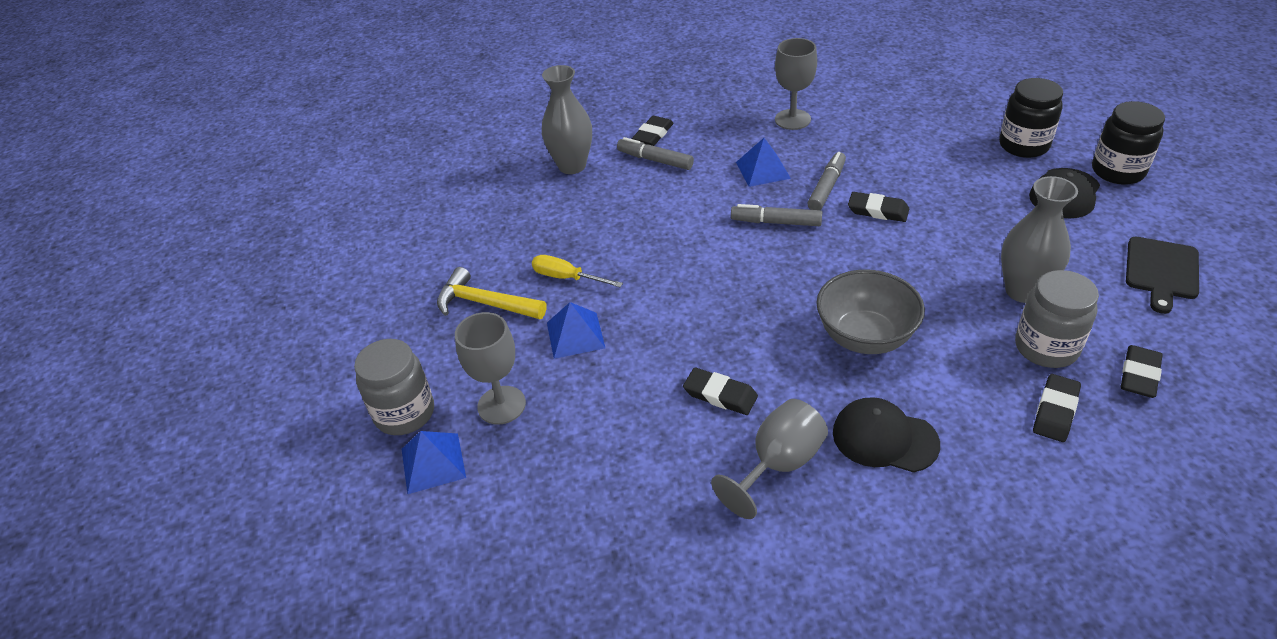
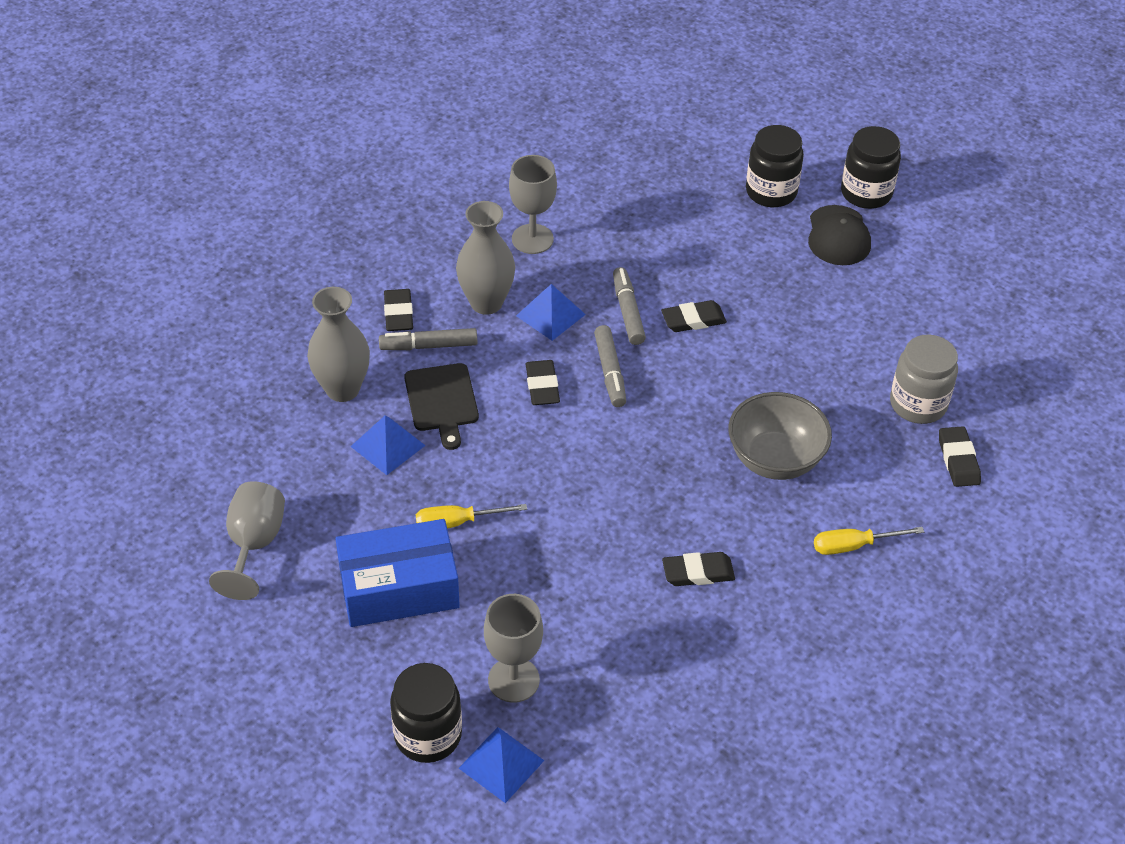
camera: 40 degrees left, 5 degrees up
grey jar [354,339,434,435] -> black jar [390,663,462,763]
yellow hammer [437,267,546,319] -> blue box [336,519,460,627]
blue pyramid [547,302,605,359] -> blue pyramid moved to [350,415,426,475]
grey goblet [711,399,828,519] -> grey goblet moved to [209,481,285,600]
grey marker [731,204,822,226] -> grey marker turned 75 degrees counterclockwise [594,325,626,407]
black cap [833,397,940,472] -> yellow screwdriver [814,527,924,555]
grey vase [1001,176,1078,303] -> grey vase moved to [456,201,515,315]
black eraser [1121,345,1163,398] -> black eraser moved to [525,360,560,405]
black cutting board [1126,237,1199,314] -> black cutting board moved to [404,363,479,450]

